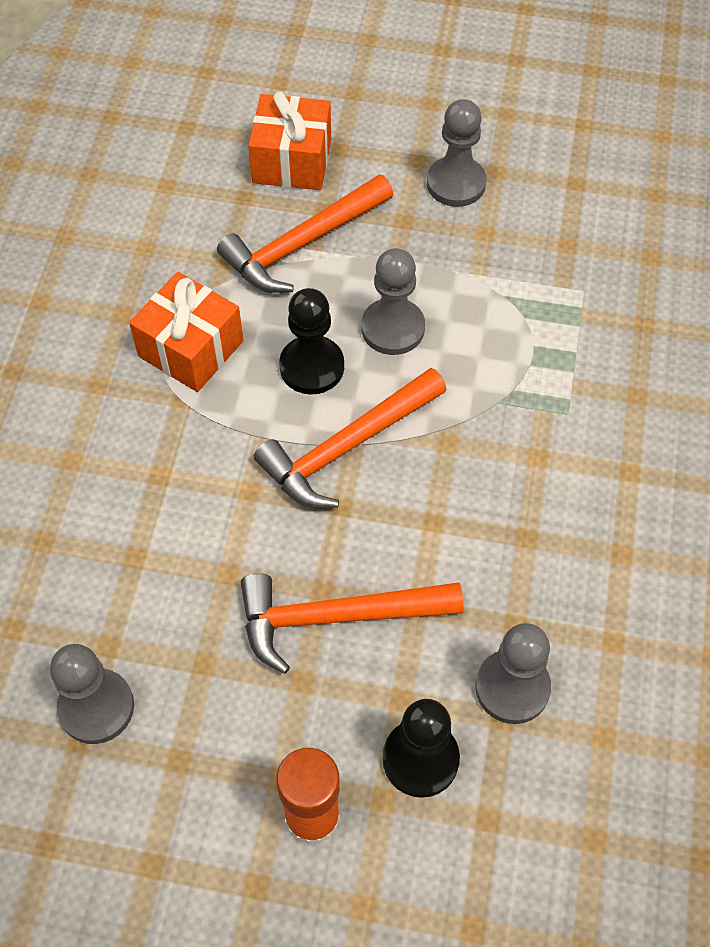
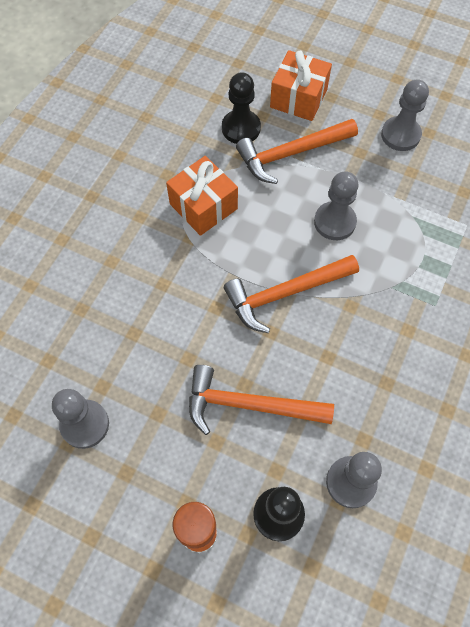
camera: 15 degrees right, 5 degrees up
black pawn [279,288,344,395] -> black pawn moved to [222,72,261,144]

